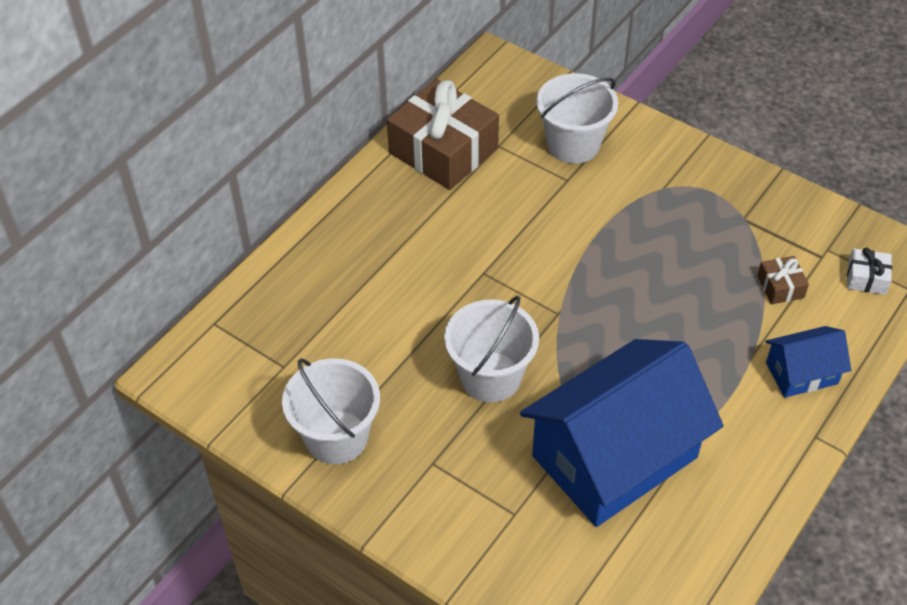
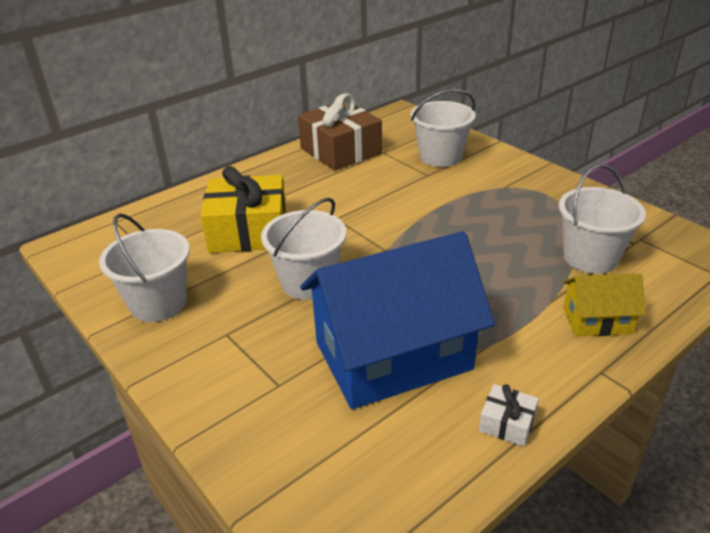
camera: 15 degrees right, 15 degrees down
brown gift [757,256,809,304] -> white bucket [559,164,646,274]
blue house [766,326,851,398] -> yellow house [563,274,646,336]
white gift [847,247,892,295] -> white gift moved to [479,384,539,447]
none -> yellow gift [200,166,286,253]

